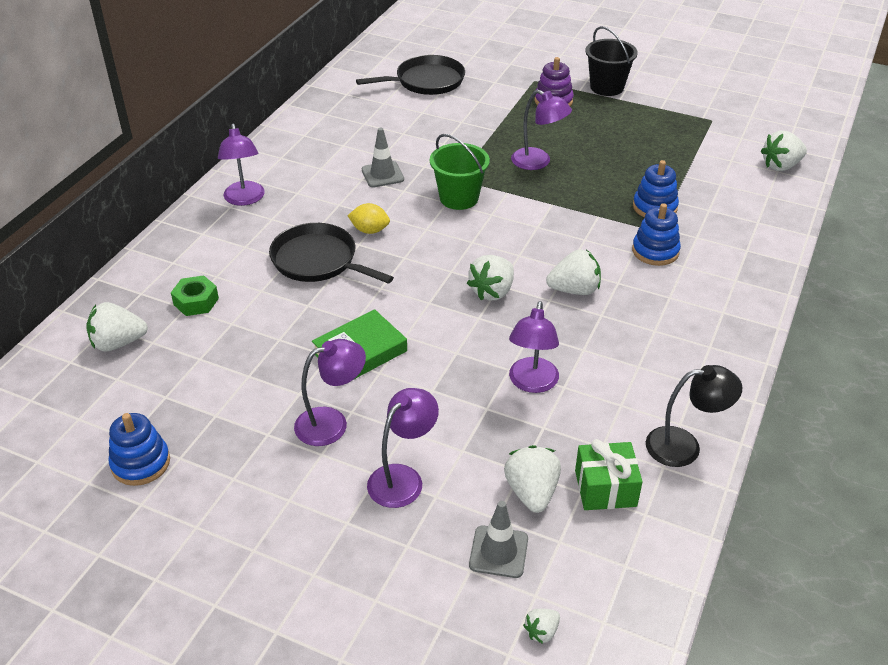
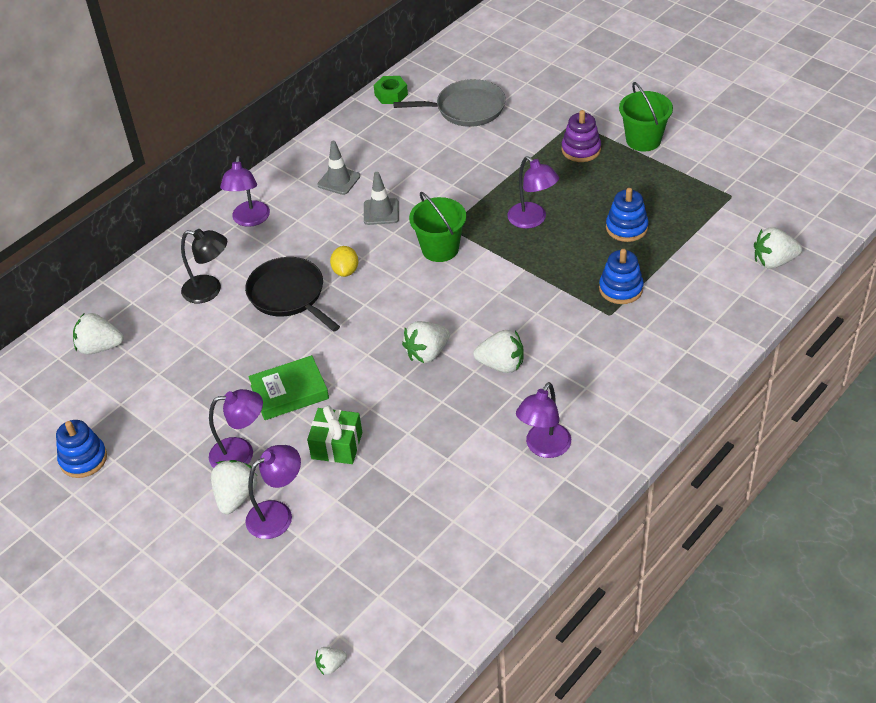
camera: 20 degrees right, 5 degrees up
green nut [171,275,219,316] -> green nut moved to [374,76,408,104]
yellow lemon [348,203,390,234] -> yellow lemon turned 60 degrees clockwise [330,246,358,277]
black pan [356,55,465,95] -> grey pan [393,79,506,127]
grey traffic cone [469,501,528,578] -> grey traffic cone moved to [317,141,360,195]
white strawberry [504,445,561,513] -> white strawberry moved to [211,460,257,514]
purple lamp [509,301,559,393] -> purple lamp moved to [516,382,571,458]
green gift [575,439,643,510] -> green gift moved to [307,405,362,464]
black bucket [586,26,638,96] -> green bucket [619,82,673,152]
blue stacking toy [632,203,681,266] -> blue stacking toy moved to [606,188,648,242]
black lamp [646,365,742,467] -> black lamp moved to [181,229,227,303]

